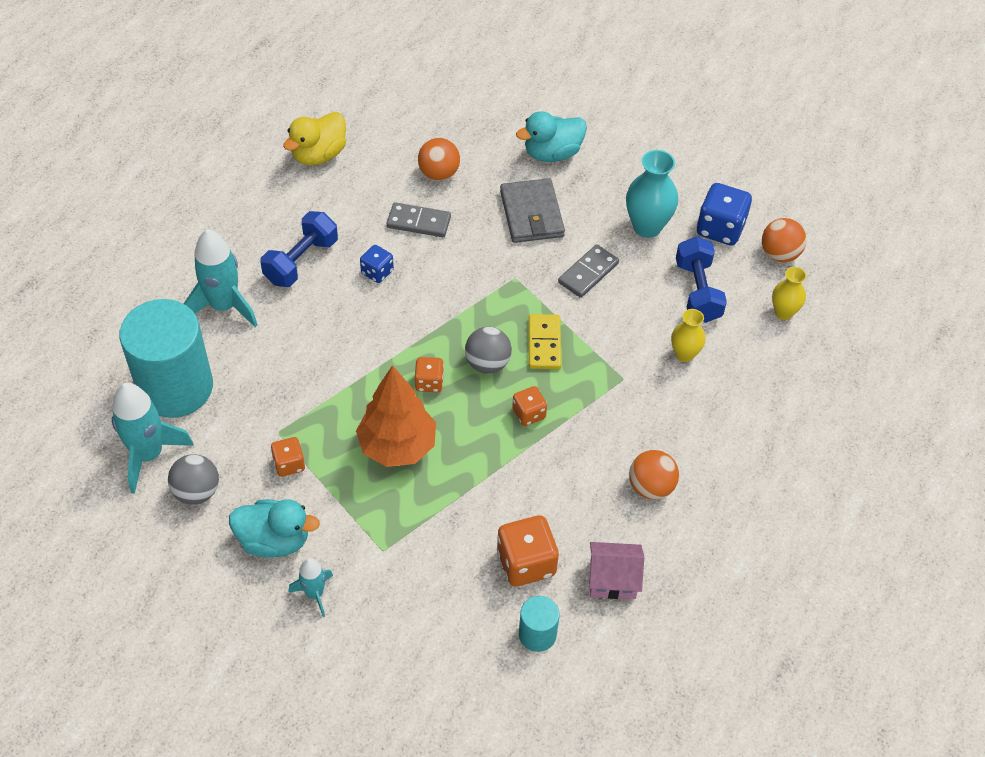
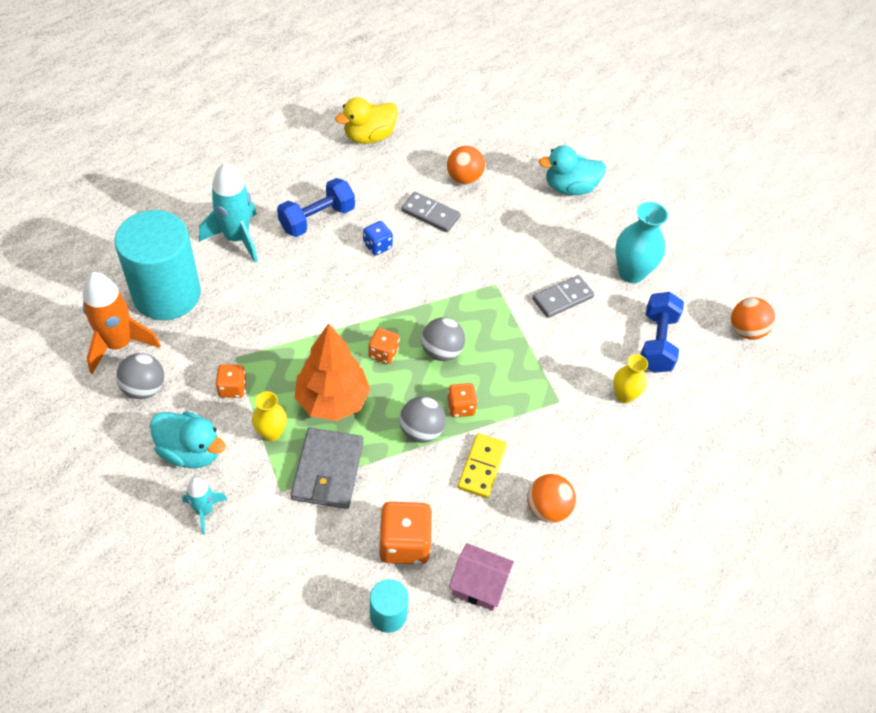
camera: 15 degrees right, 0 degrees up
turquoise rocket [112,383,194,494] -> orange rocket [83,272,160,374]
grey wallet [500,178,565,243] -> grey wallet moved to [291,428,364,509]
yellow domino [529,314,561,369] -> yellow domino moved to [458,433,507,498]
blue dice [697,183,752,245] -> none
yellow vase [772,267,806,320] -> yellow vase moved to [252,391,287,441]
none -> grey ball [400,396,446,443]

